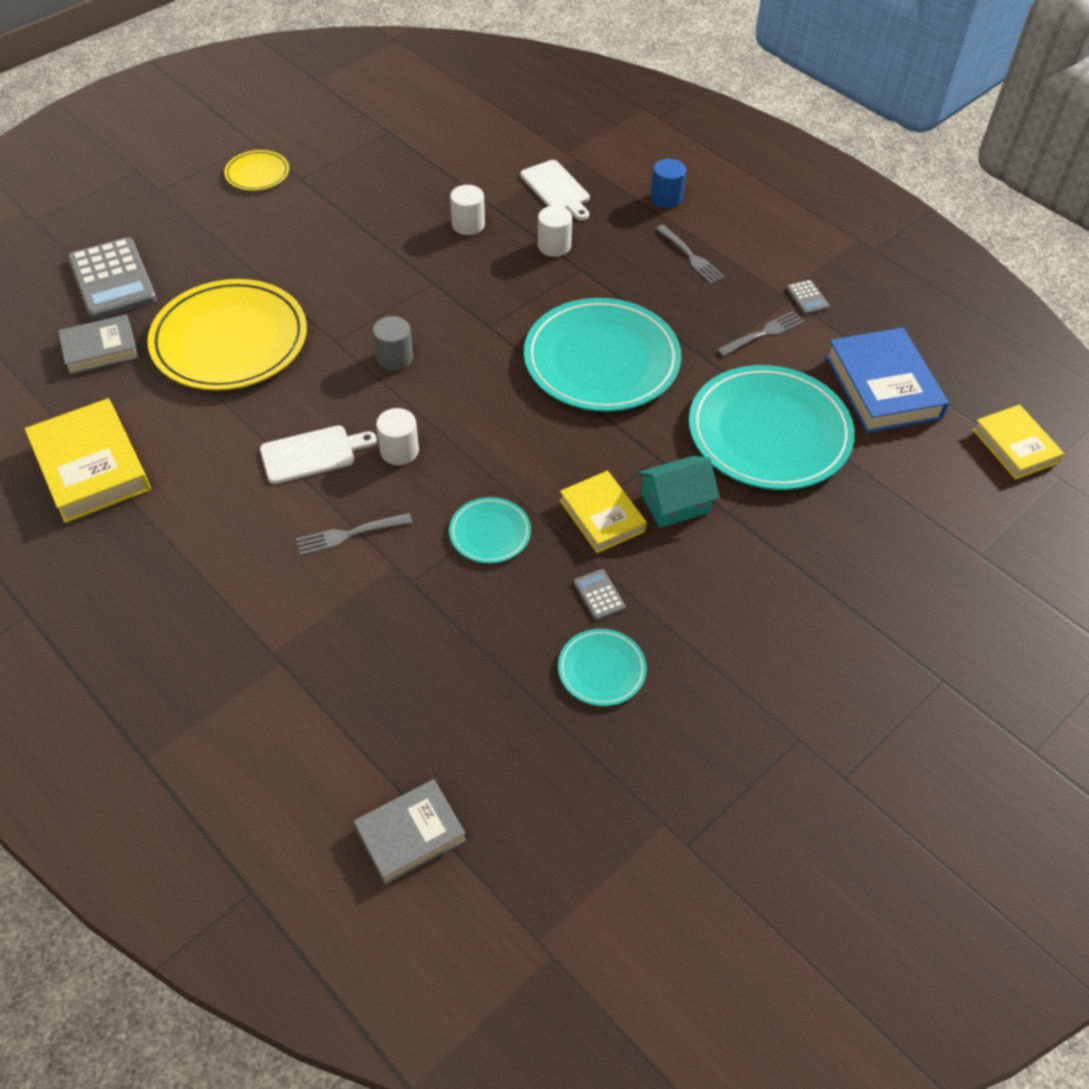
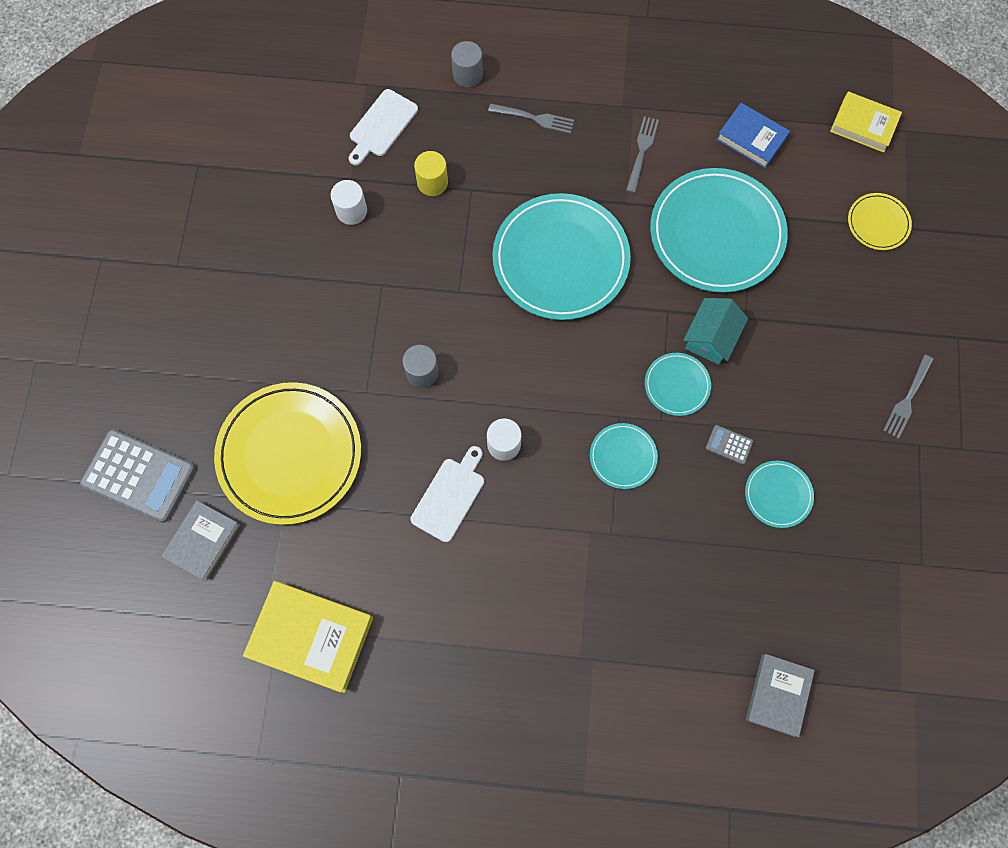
camera: 40 degrees left, 20 degrees up
yellow plate [224,150,289,191] -> yellow plate moved to [848,193,912,250]
grey fork [296,513,412,556] -> grey fork moved to [883,355,934,439]
white cutting board [520,160,590,221] -> white cutting board turned 105 degrees clockwise [349,89,418,165]
white cylinder [538,206,572,257] -> yellow cylinder [414,151,448,196]
yellow book [559,471,647,553] -> turquoise plate [645,353,711,416]
blue cylinder [650,159,686,208] -> grey cylinder [451,41,483,87]
grey calculator [786,280,830,315] -> none
blue book [825,328,949,433] -> blue book [716,103,790,168], size x0.64

